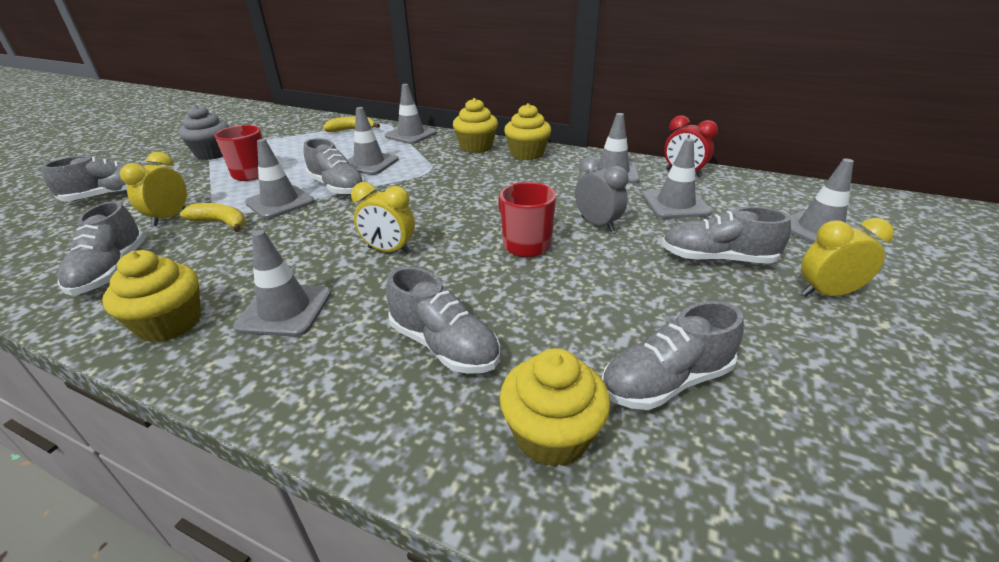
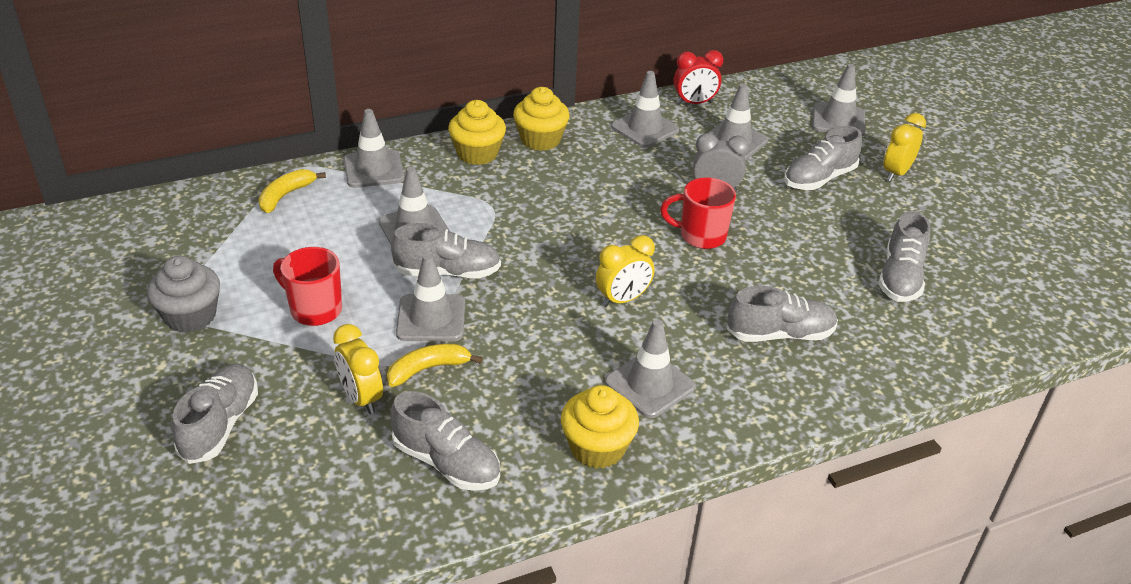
camera: 50 degrees left, 5 degrees up
yellow cupcake [500,348,610,467] -> none

